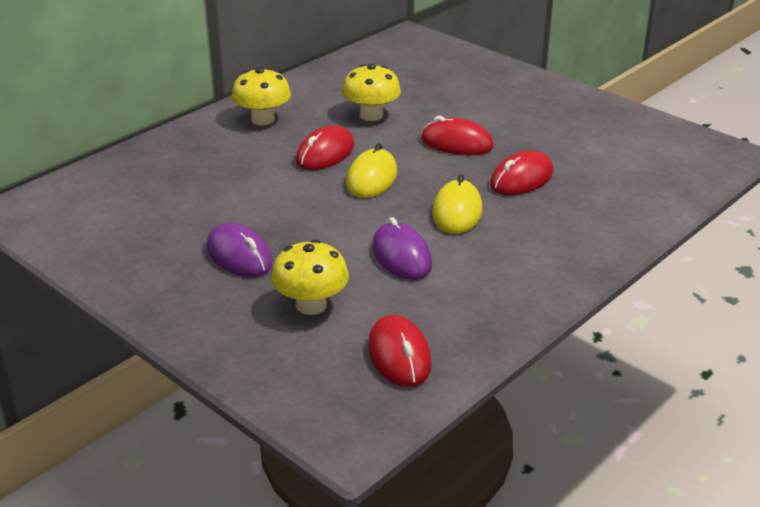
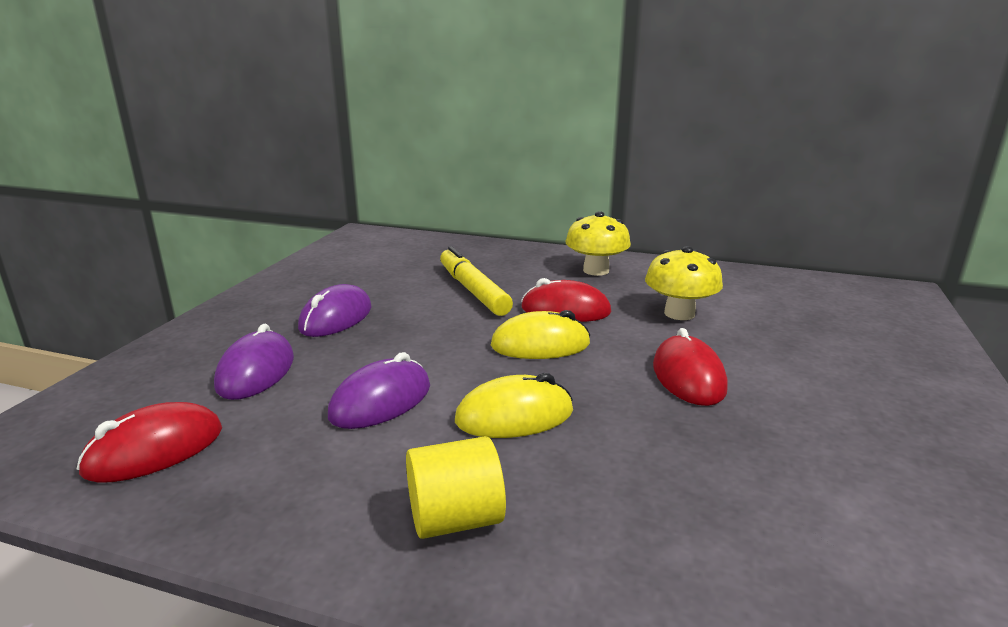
camera: 65 degrees right, 10 degrees down
yellow mushroom [271,239,349,315] -> purple mouse [214,324,294,400]
red mouse [490,150,553,195] -> none
none -> yellow cylinder [406,436,506,539]
none -> yellow marker [440,246,513,316]

